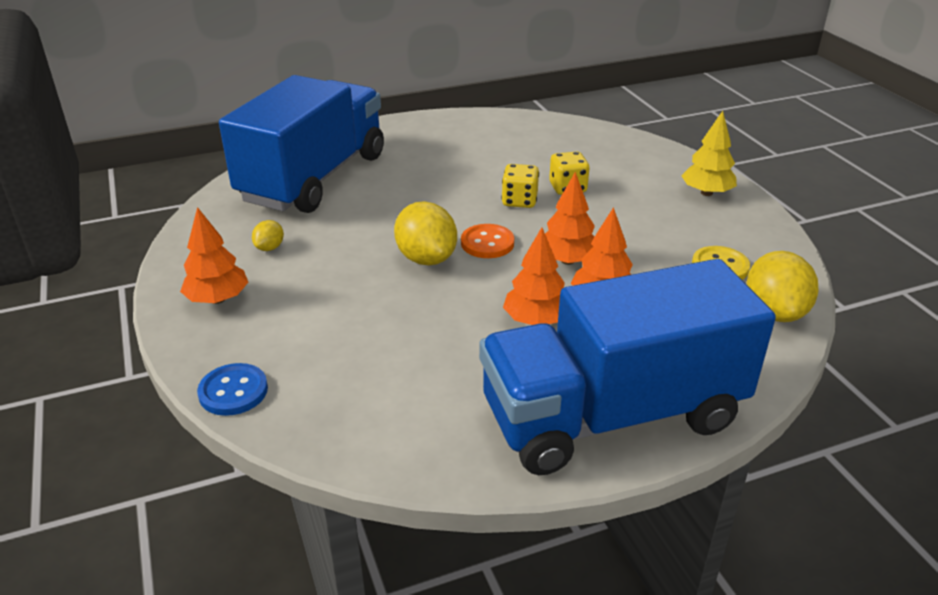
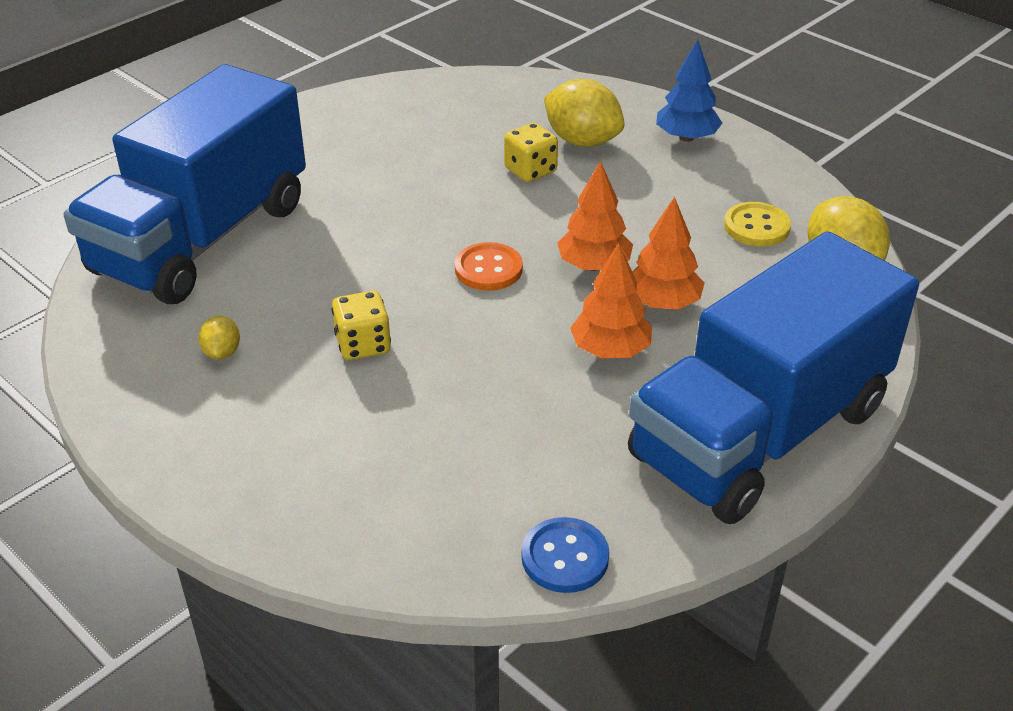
camera: 25 degrees left, 5 degrees up
orange tree [180,207,248,304] -> none
blue button [197,363,268,416] -> blue button moved to [522,517,609,593]
blue truck [219,75,384,213] -> blue truck turned 150 degrees counterclockwise [64,64,306,304]
yellow lemon [394,202,457,266] -> yellow lemon moved to [544,79,625,147]
yellow dice [502,164,539,208] -> yellow dice moved to [332,291,391,360]
yellow tree [681,111,737,196] -> blue tree [656,40,722,142]

